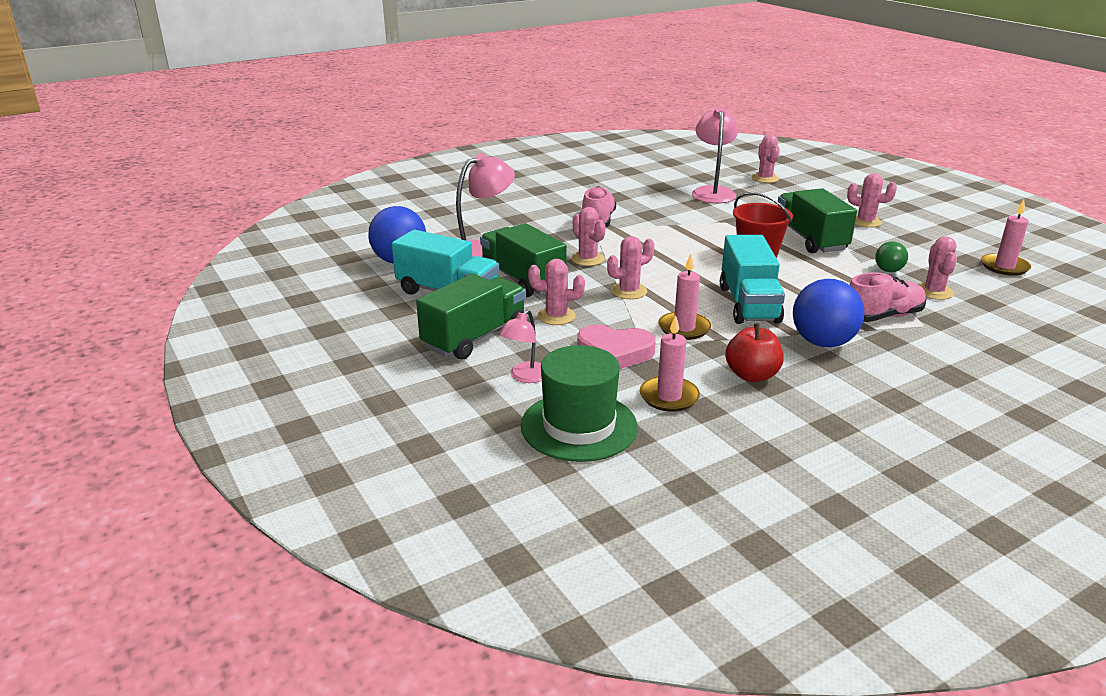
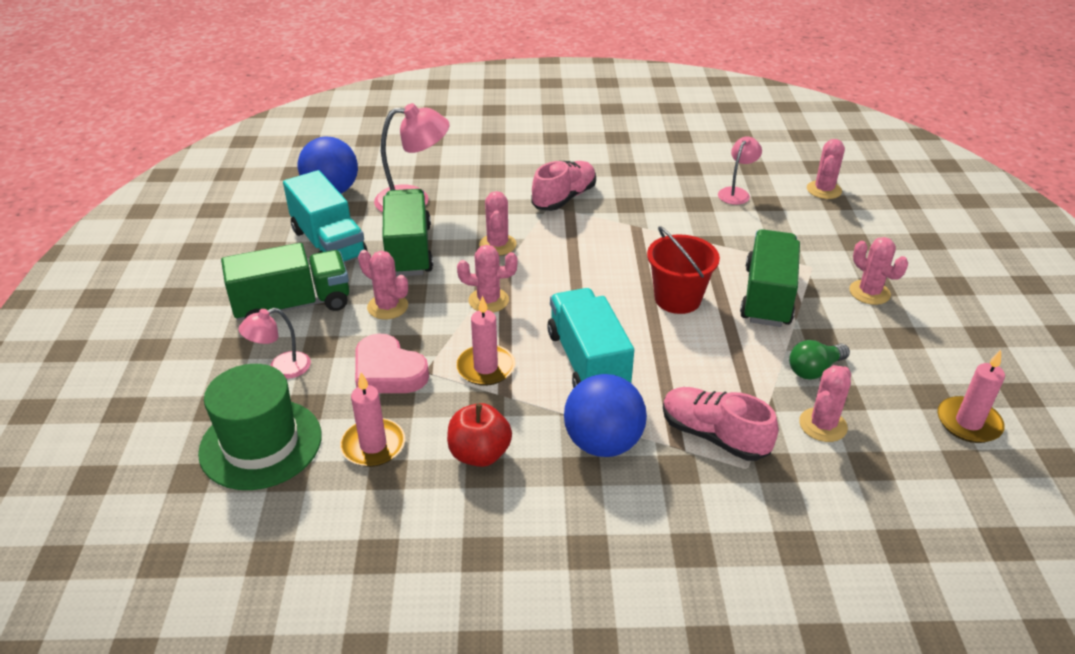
camera: 30 degrees right, 10 degrees up
pink lamp [692,106,738,203] -> pink lamp [718,136,762,205], size x0.59
turquoise truck [720,235,785,324] -> turquoise truck turned 135 degrees clockwise [547,288,634,388]
pink shoe [849,272,927,322] -> pink shoe turned 150 degrees counterclockwise [663,387,778,461]

